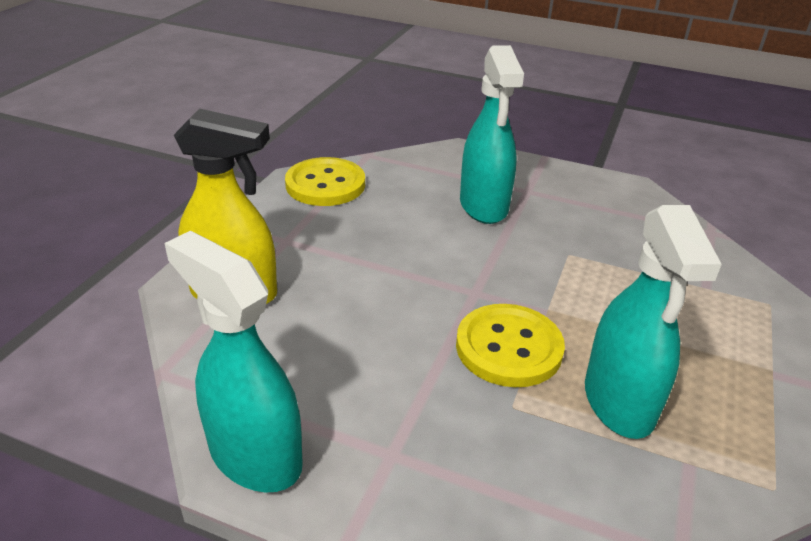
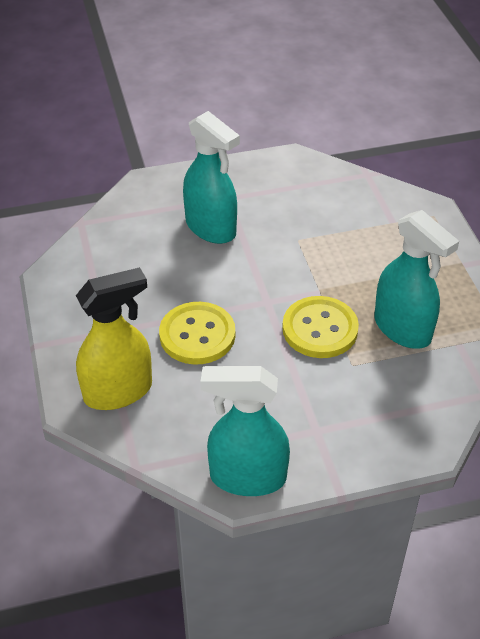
camera: 35 degrees left, 10 degrees up
yellow button [285,157,365,206] -> yellow button moved to [159,302,235,365]

